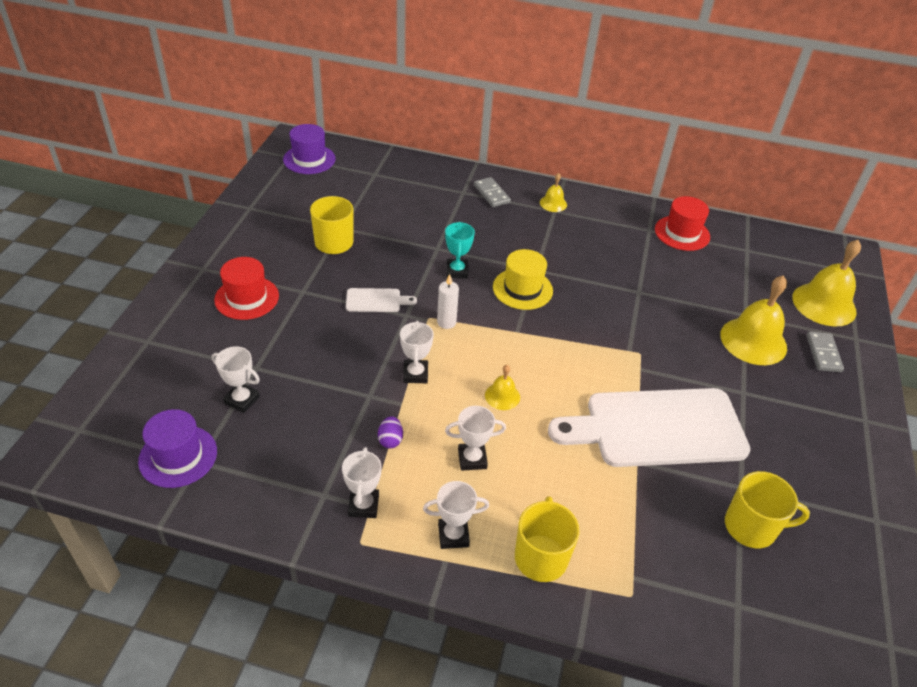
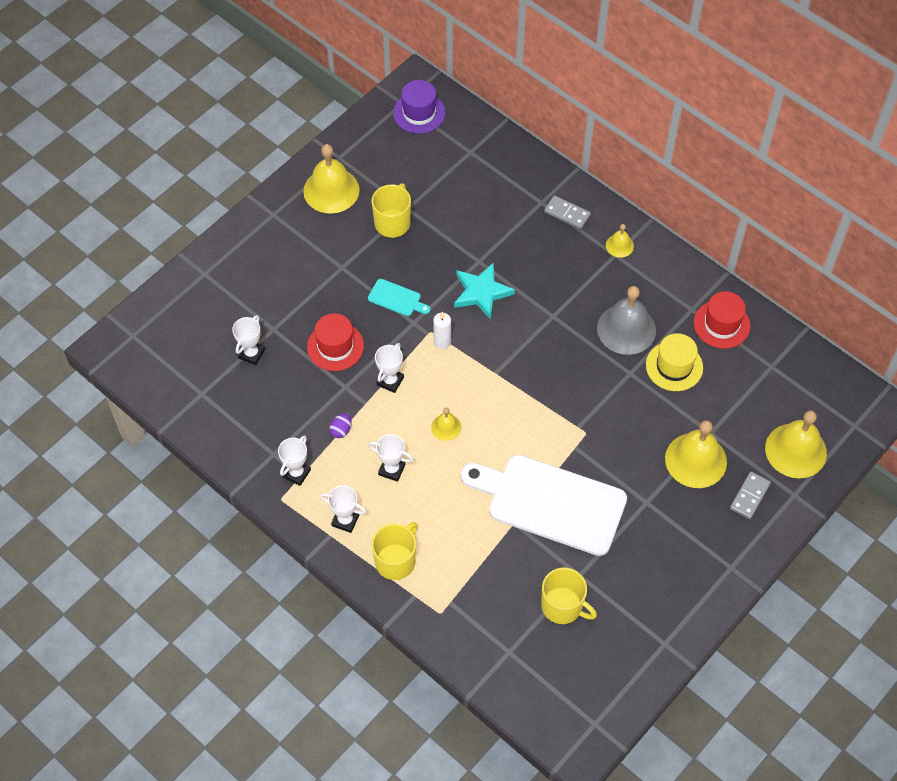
camera: 30 degrees right, 15 degrees up
purple hat [138,409,217,488] -> none
white trophy [212,346,260,413] -> white trophy turned 60 degrees clockwise [232,315,265,365]
red hat [214,257,279,320] -> red hat moved to [307,313,364,371]
white cutting board [346,288,417,312] -> turquoise cutting board [368,279,430,316]
turquoise trophy [445,222,475,279] -> turquoise star [454,262,515,320]
grey domino [474,177,511,207] -> grey domino turned 60 degrees counterclockwise [544,195,591,229]
yellow hat [493,249,553,310] -> yellow hat moved to [646,333,703,391]
none -> yellow bell [303,144,360,213]
none -> grey bell [597,286,656,355]

